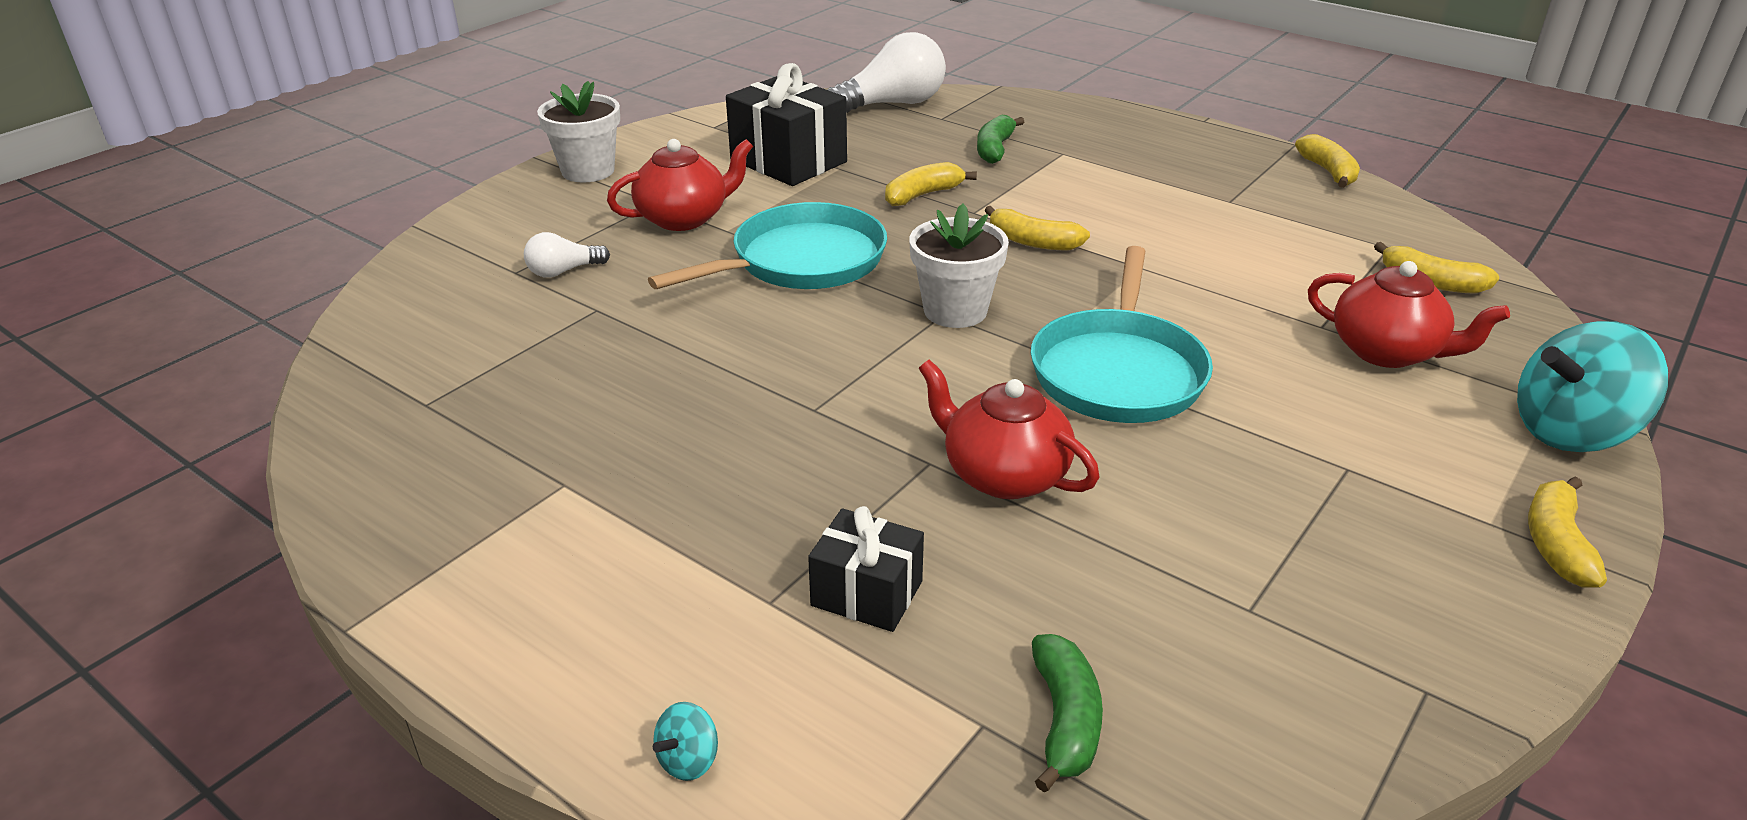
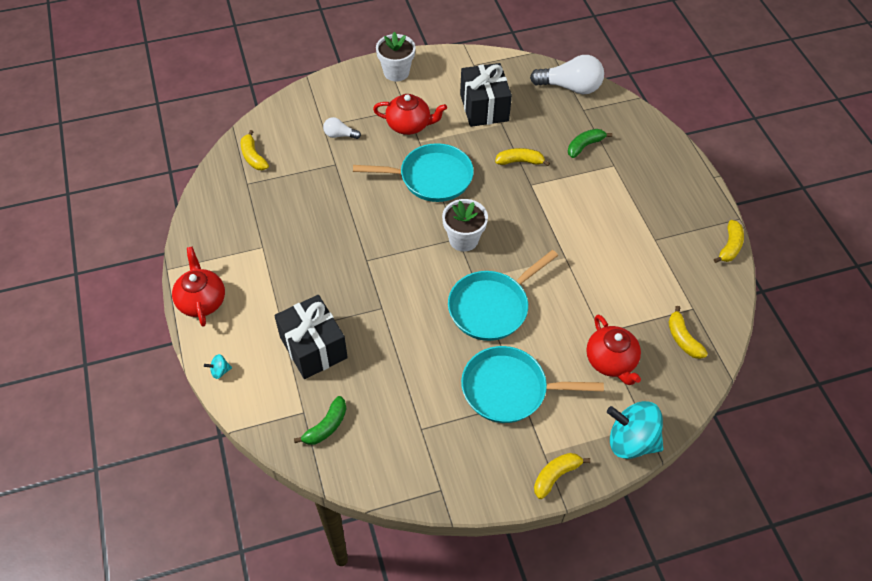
camera: 35 degrees right, 20 degrees up
black gift [808,506,924,632] -> black gift [274,295,348,379], size x1.70
red teapot [919,359,1099,499] -> red teapot moved to [172,247,225,326]
yellow banana [984,206,1090,250] -> yellow banana moved to [241,130,269,170]
none -> turquoise pan [461,346,604,423]

